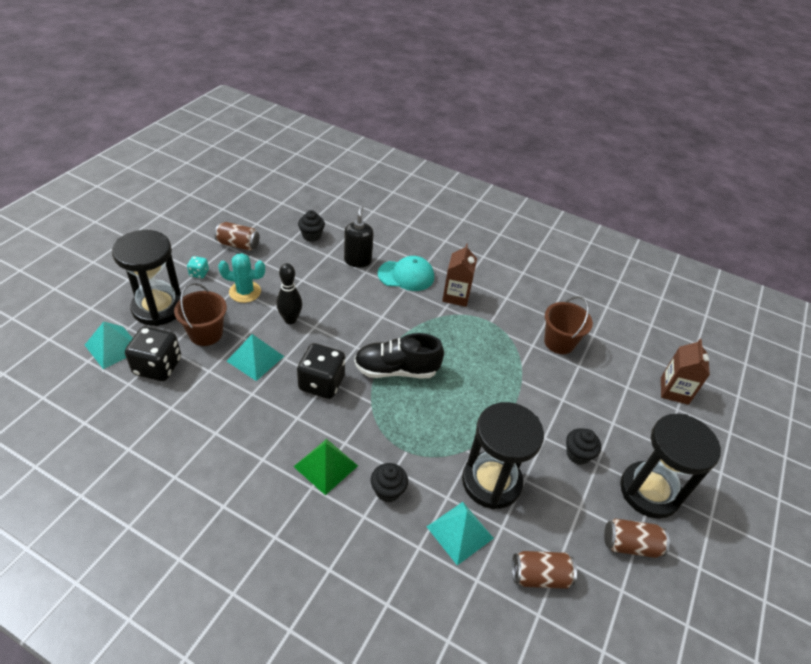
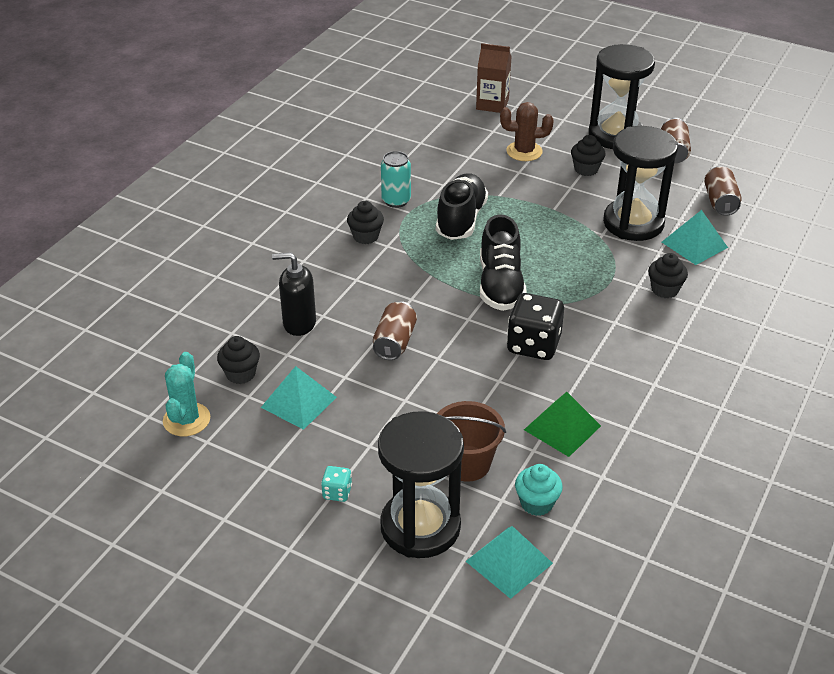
camera: 85 degrees left, 5 degrees down
black dice [125,326,181,381] -> turquoise cupcake [515,464,563,516]
brown can [215,222,259,251] -> brown can moved to [373,301,417,360]
turquoise cactus [218,253,265,303] -> turquoise cactus moved to [163,352,210,436]
turquoise pyramid [227,334,284,381] -> turquoise pyramid moved to [261,366,337,430]
black bowling pin [276,263,302,324] -> none
green pyramid [293,439,358,495] -> green pyramid moved to [524,392,601,457]
turquoise cap [378,256,434,291] -> none
brown carton [442,244,477,307] -> black cupcake [347,201,384,244]
brown bucket [544,296,593,354] -> none
none -> turquoise can [381,151,411,208]
none -> black shoe [436,173,488,240]
none -> brown cactus [500,102,554,161]

